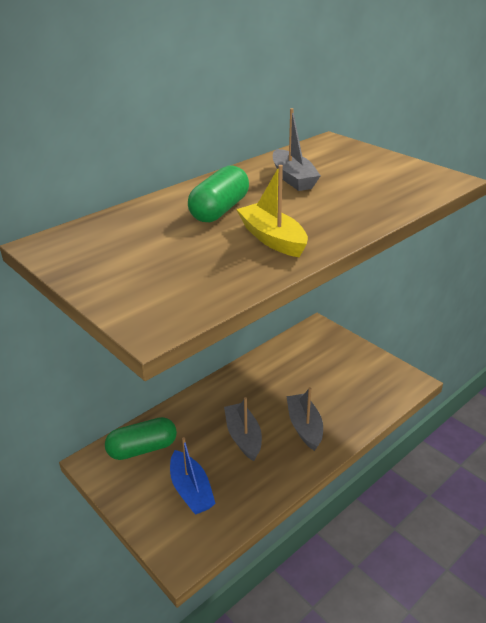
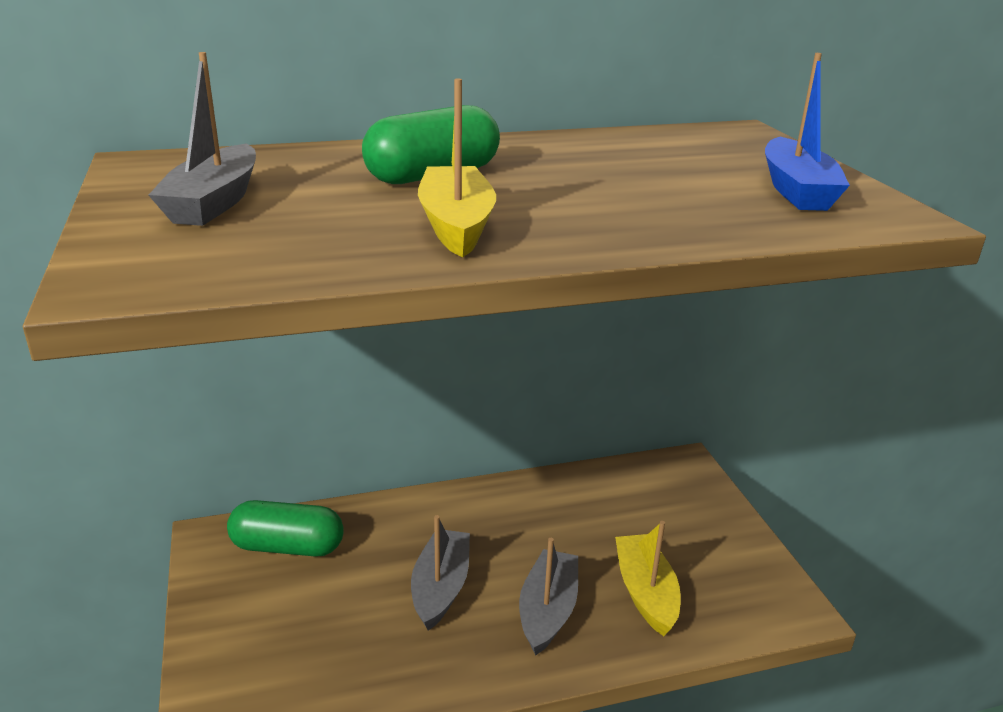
camera: 25 degrees right, 5 degrees down
blue boat [170,437,216,515] -> blue boat moved to [765,53,850,211]
grey boat [273,108,321,191] -> grey boat moved to [148,52,256,226]
none -> yellow boat [615,521,681,636]

